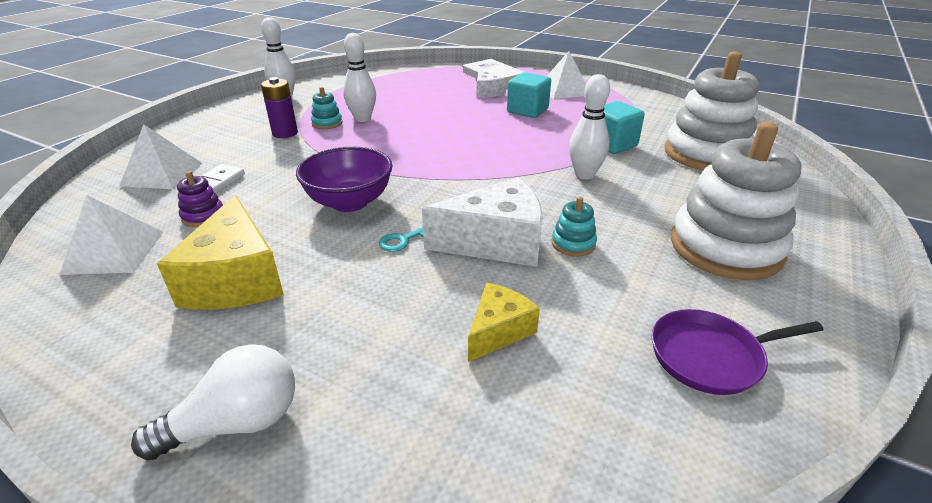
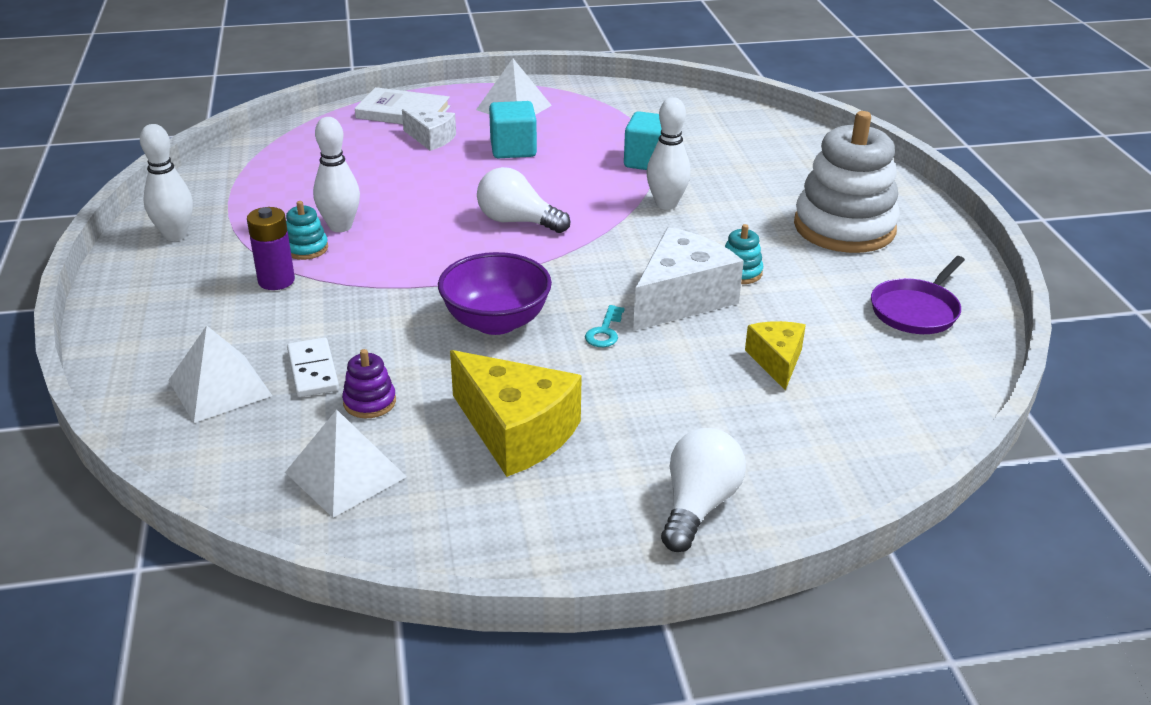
camera: 40 degrees left, 0 degrees up
white stacking toy [665,51,759,171] -> none
none -> white light bulb [477,167,570,233]

